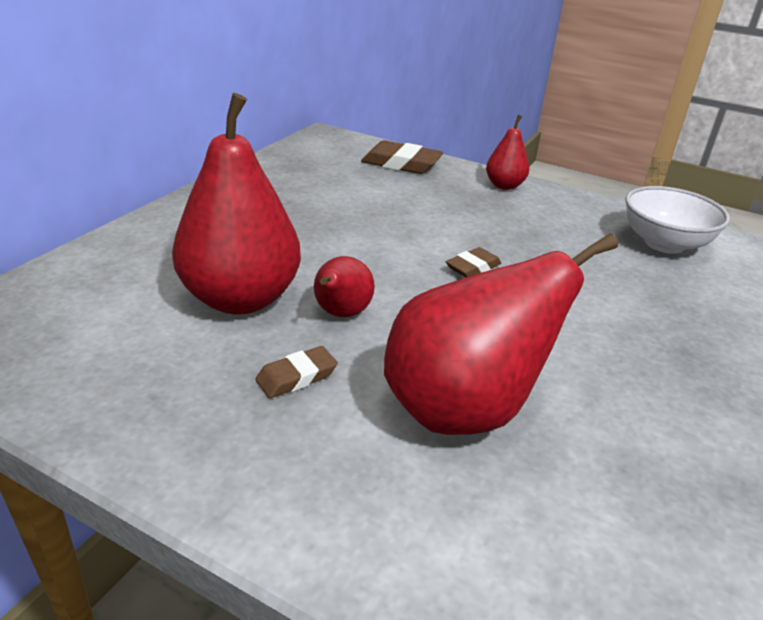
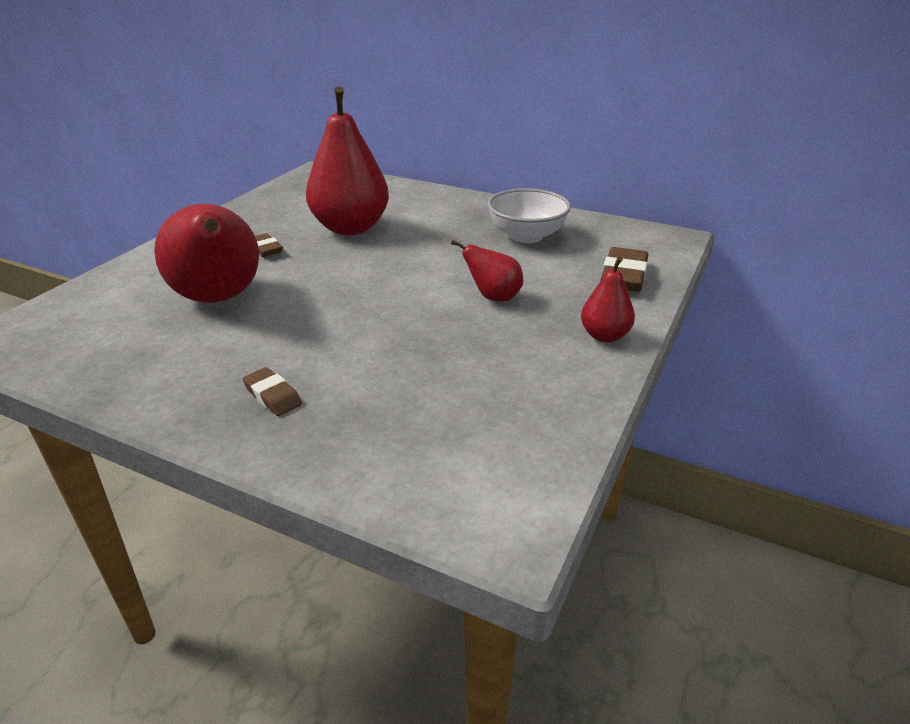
camera: 90 degrees right, 0 degrees up
red pear [314,256,375,317] -> red pear moved to [451,239,523,301]
brown eraser [446,247,502,277] -> brown eraser moved to [243,367,302,416]
white bowl [625,186,730,254] -> white bowl moved to [487,188,571,243]

